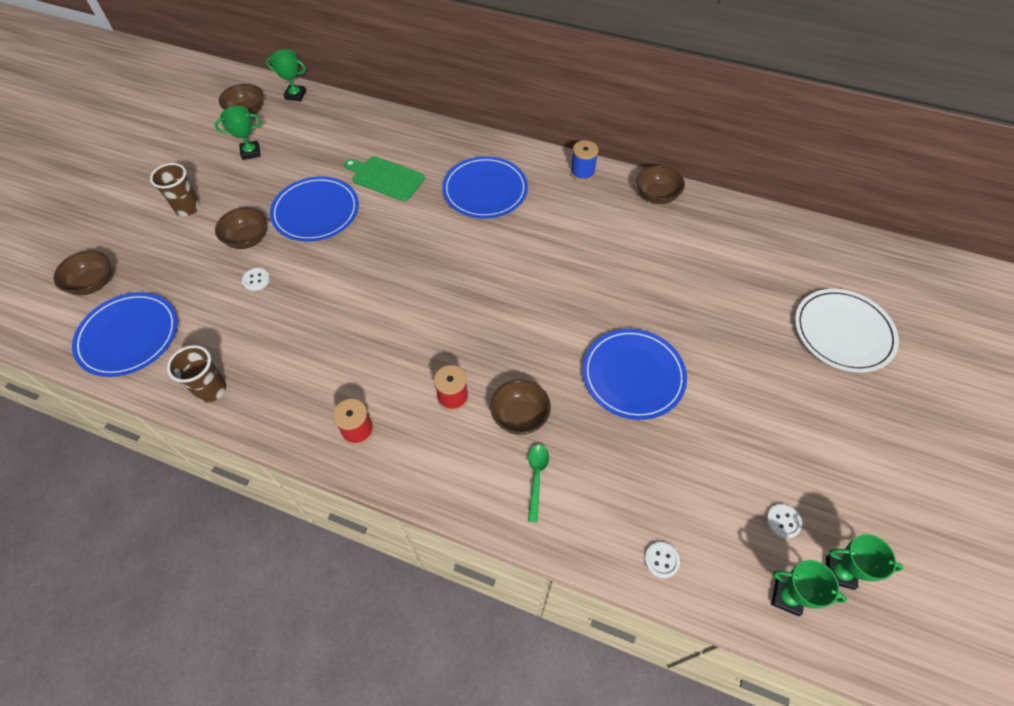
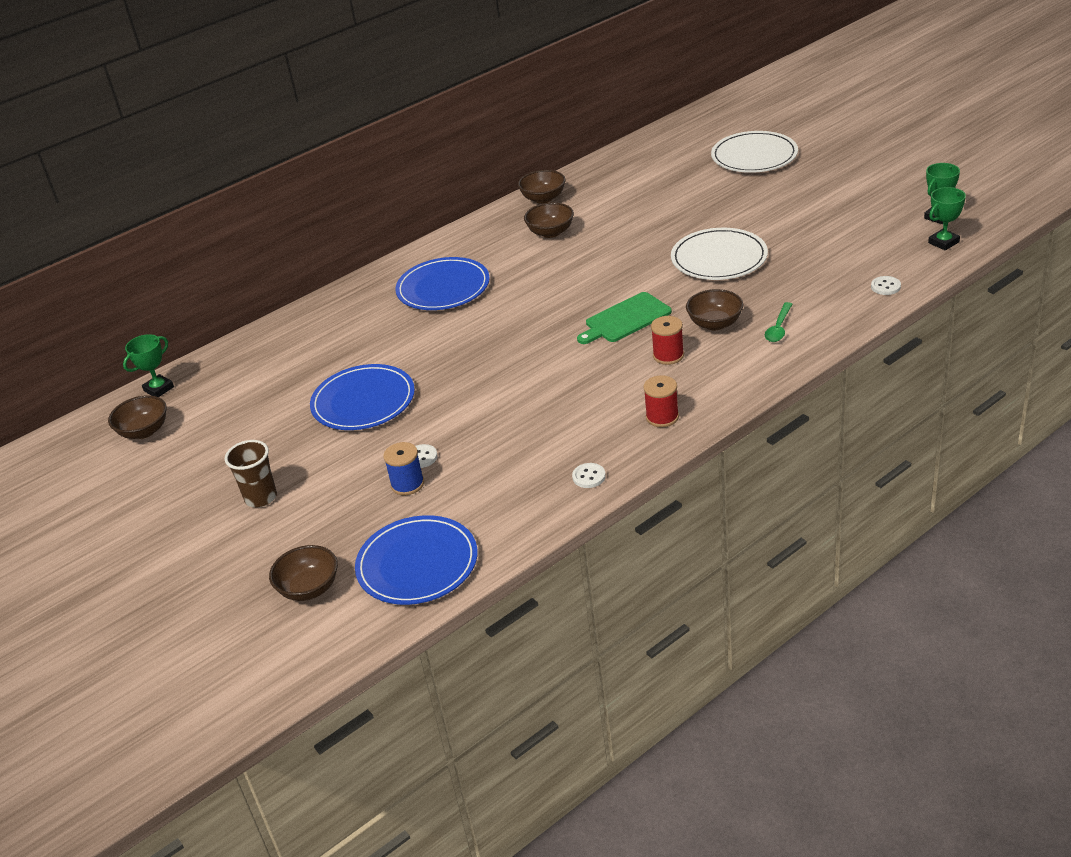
camera: 55 degrees left, 20 degrees down
brown cup [167,345,226,402] -> none
green trophy [215,106,261,160] -> none
brown bowl [215,207,267,249] -> brown bowl moved to [524,202,574,238]
green cutting board [344,156,425,201] -> green cutting board moved to [577,292,672,344]
green spoon [528,444,549,522] -> green spoon turned 105 degrees counterclockwise [765,302,792,342]
blue spool [570,140,599,181] -> blue spool moved to [383,442,424,495]
blue plate [582,329,687,420] -> white plate [671,228,768,280]
white button [766,504,802,539] -> white button moved to [572,463,606,488]

